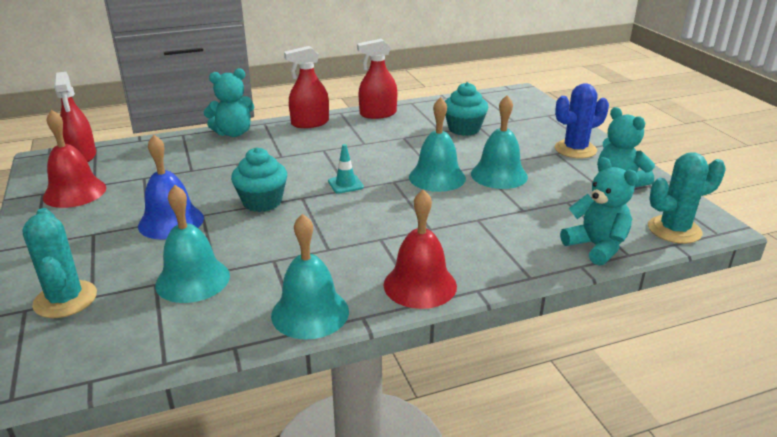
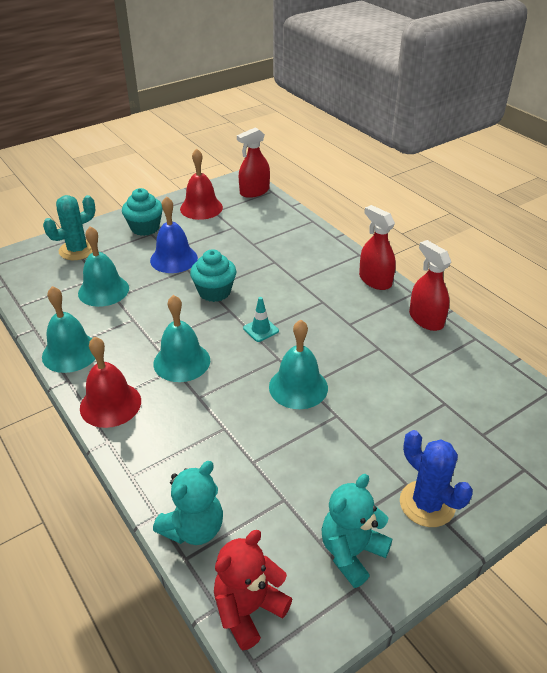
camera: 75 degrees right, 10 degrees up
turquoise teddy bear [204,68,254,137] -> none
turquoise cupcake [445,82,488,136] -> turquoise cupcake moved to [122,188,163,236]
turquoise bell [471,95,528,189] -> turquoise bell moved to [153,295,210,382]
turquoise cactus [648,152,726,244] -> red teddy bear [214,530,292,650]

